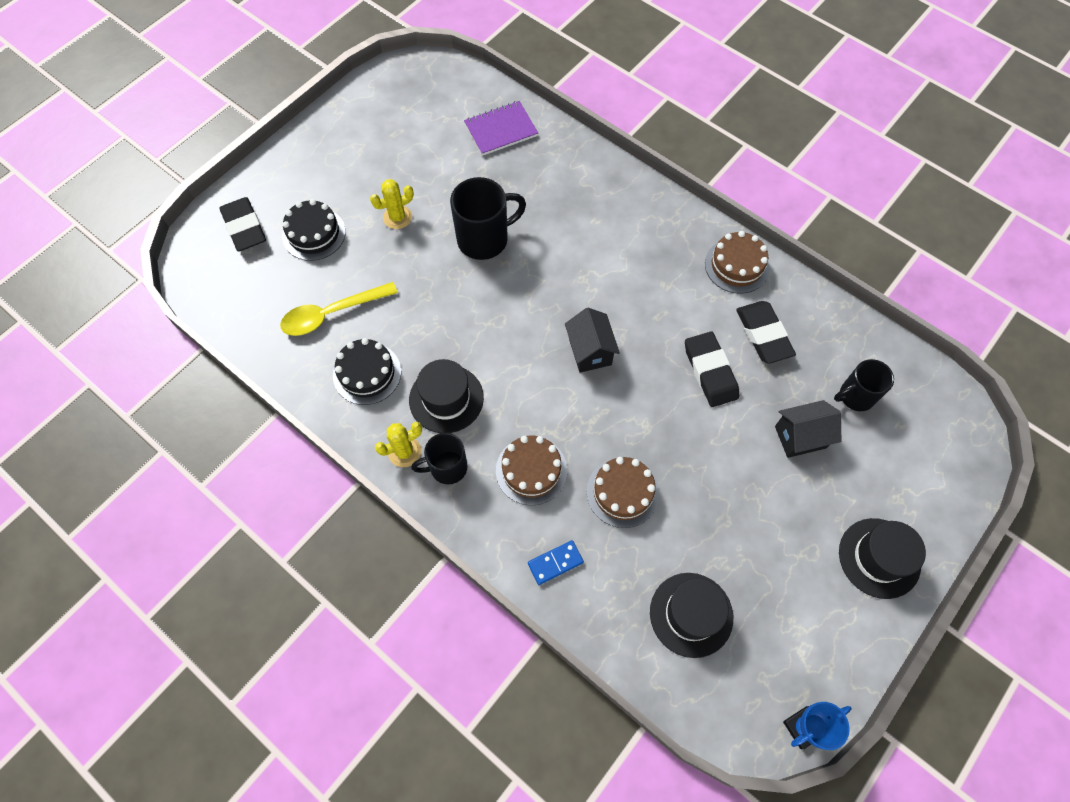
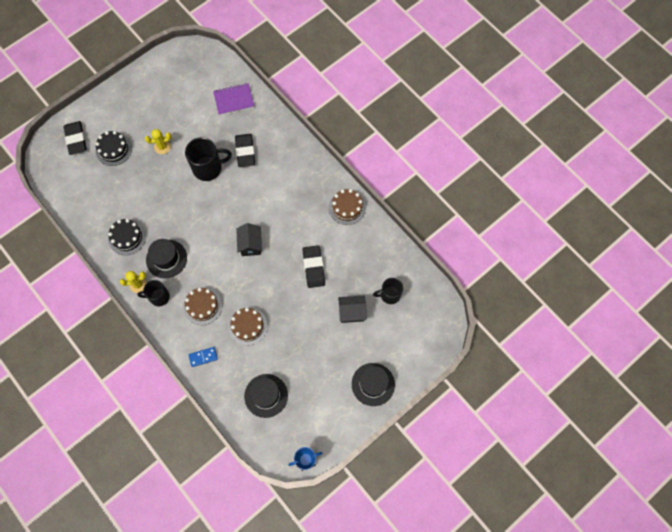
camera: 10 degrees right, 5 degrees up
yellow spoon [280,282,398,336] -> none
black eraser [736,301,796,364] -> black eraser moved to [235,134,255,167]

